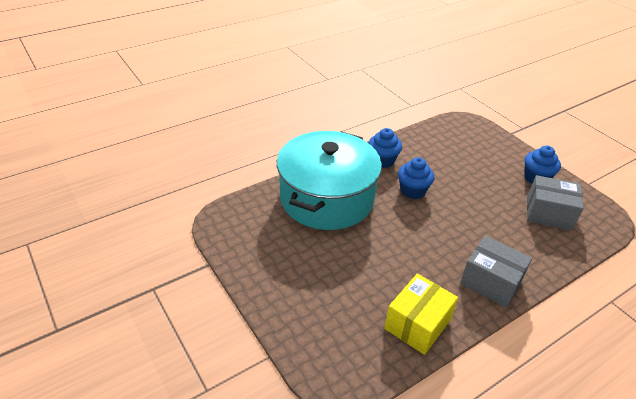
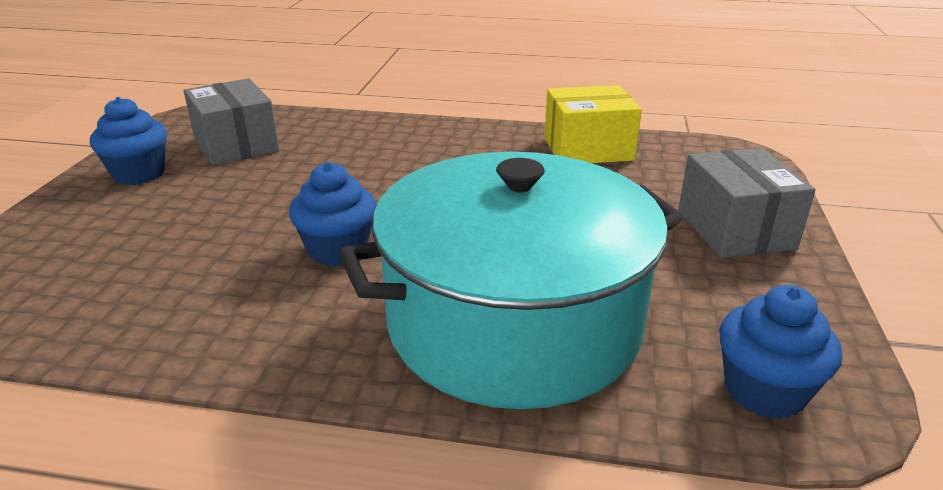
camera: 135 degrees left, 10 degrees down
blue cupcake [368,128,402,168] -> blue cupcake moved to [719,285,842,419]
grey box [460,236,532,308] -> grey box moved to [678,148,816,258]

